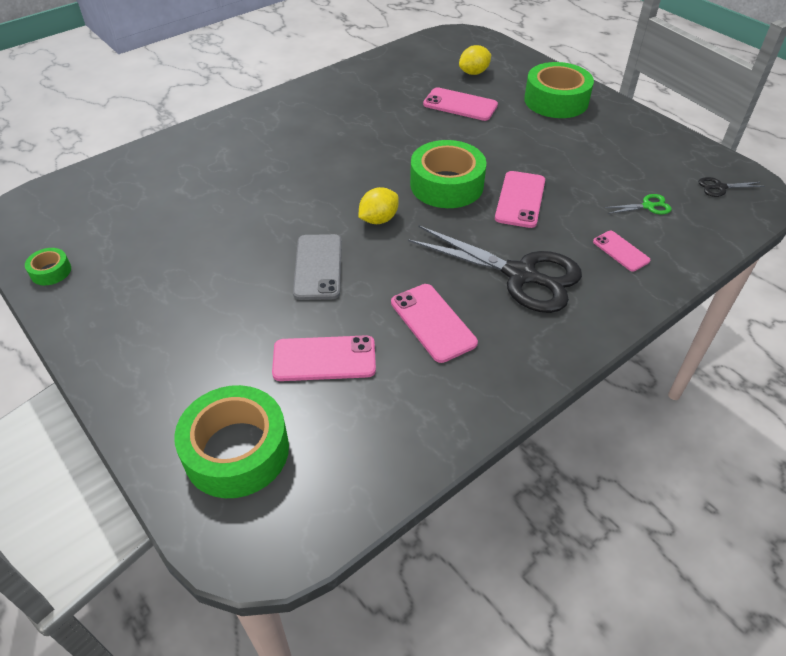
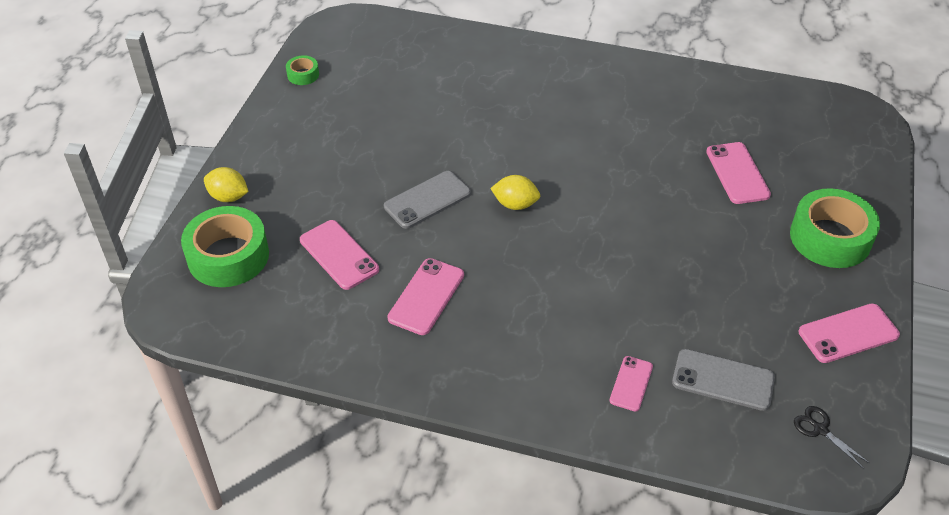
camera: 55 degrees right, 0 degrees up
black scissors [408,225,582,313] -> none
green tape [410,140,486,208] -> none
yellow lemon [459,45,491,75] -> yellow lemon moved to [204,167,249,202]
pink phone [495,171,545,228] -> pink phone moved to [798,304,900,363]
green scissors [605,194,672,214] -> grey phone [672,349,775,411]

